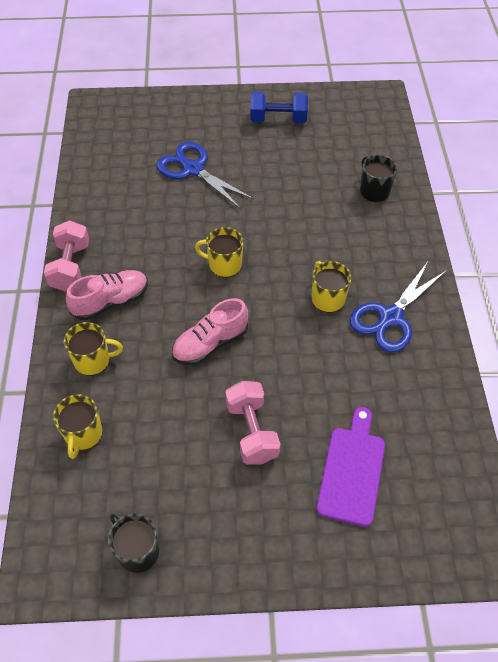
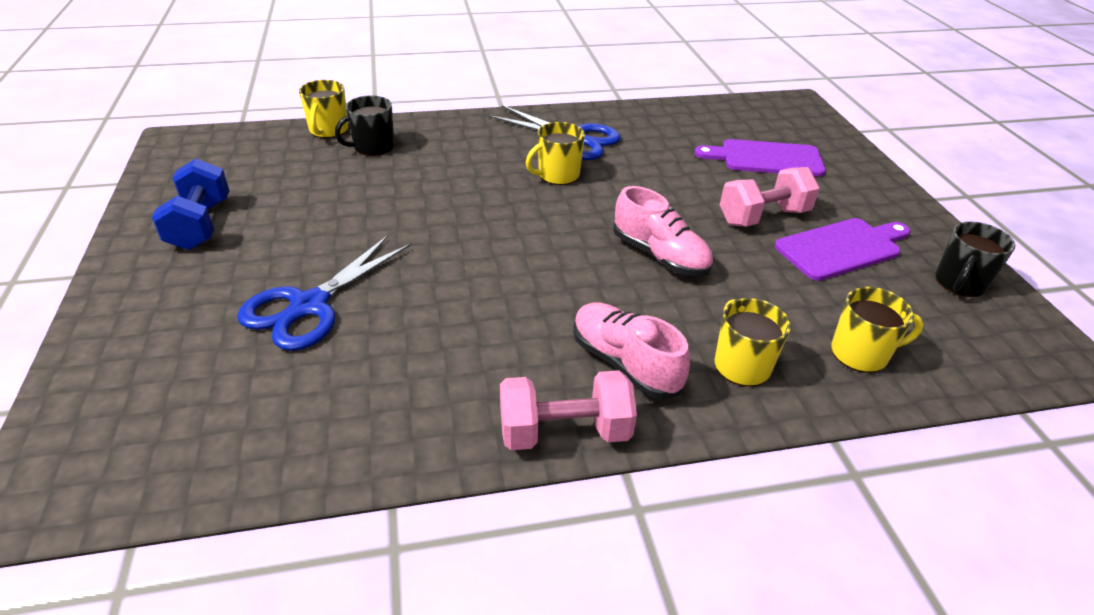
camera: 100 degrees left, 15 degrees down
yellow mug [195,227,243,277] -> yellow mug moved to [299,80,348,138]
none -> purple cutting board [775,218,910,281]

